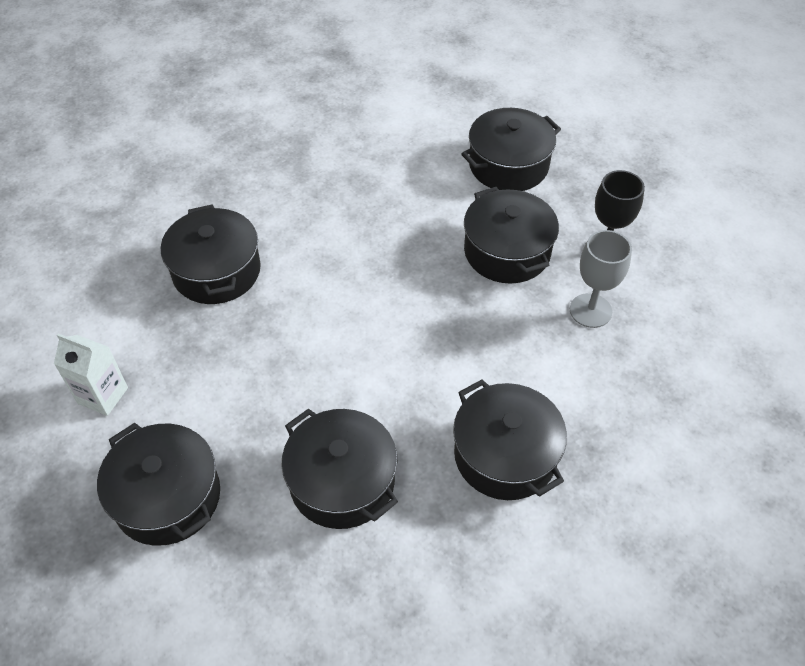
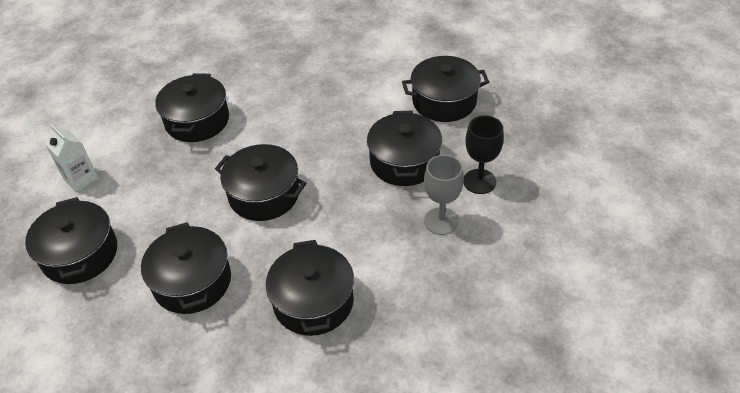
camera: 25 degrees right, 5 degrees down
none -> black pot [215,144,306,221]

